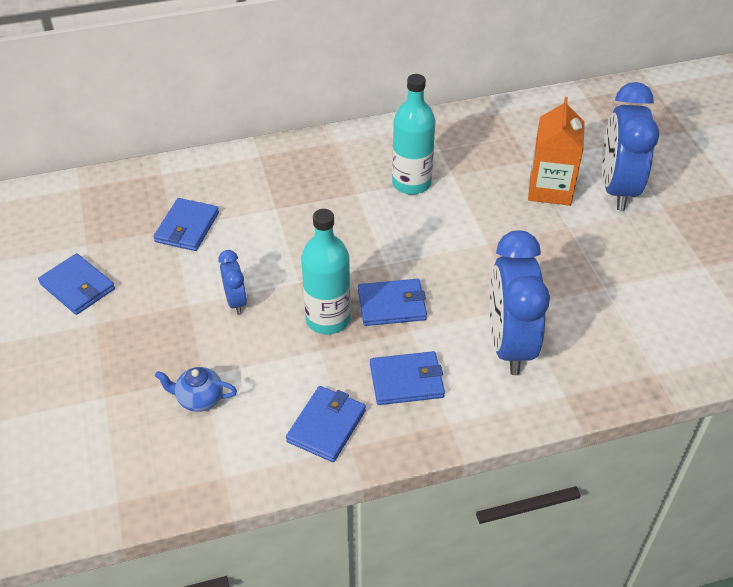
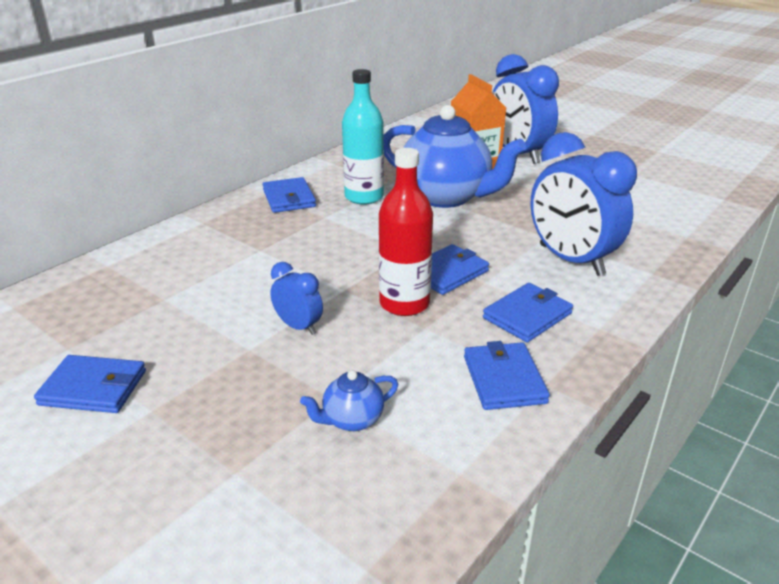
camera: 35 degrees left, 15 degrees down
blue wallet [153,198,219,251] -> blue wallet moved to [262,177,316,213]
turquoise bottle [301,209,351,334] -> red bottle [379,148,433,316]
none -> blue teapot [383,105,526,208]

